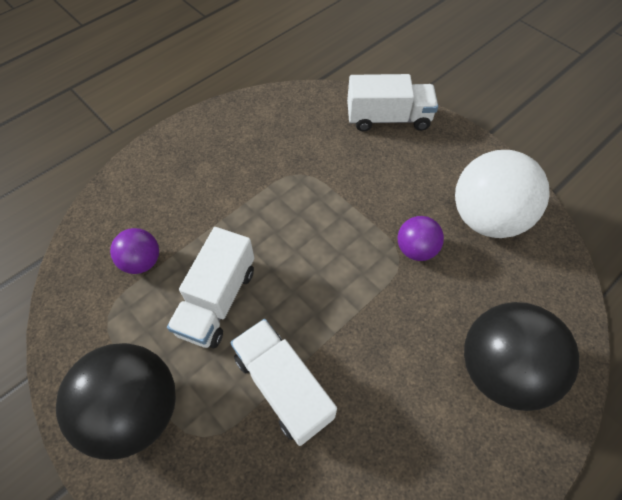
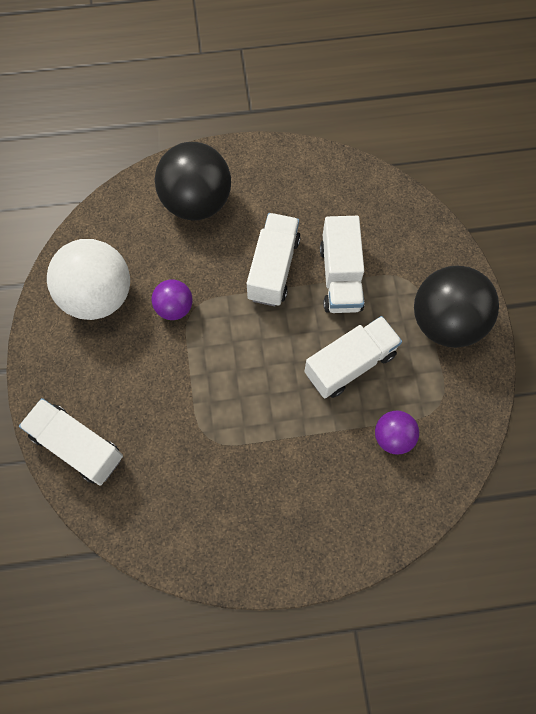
camera: 145 degrees left, 10 degrees up
none -> white truck [247,213,301,306]

